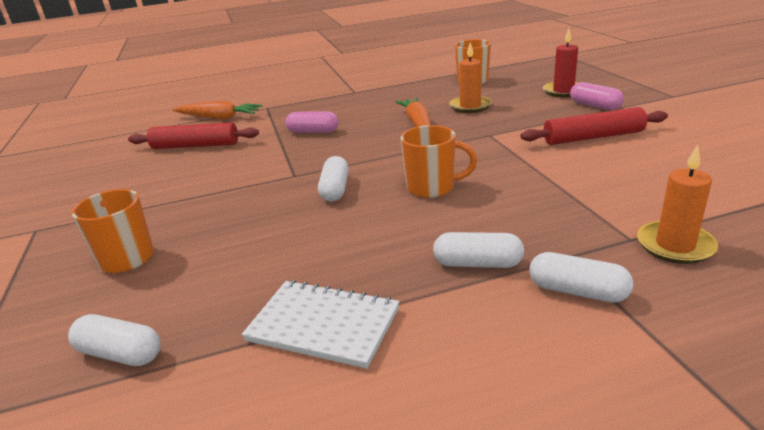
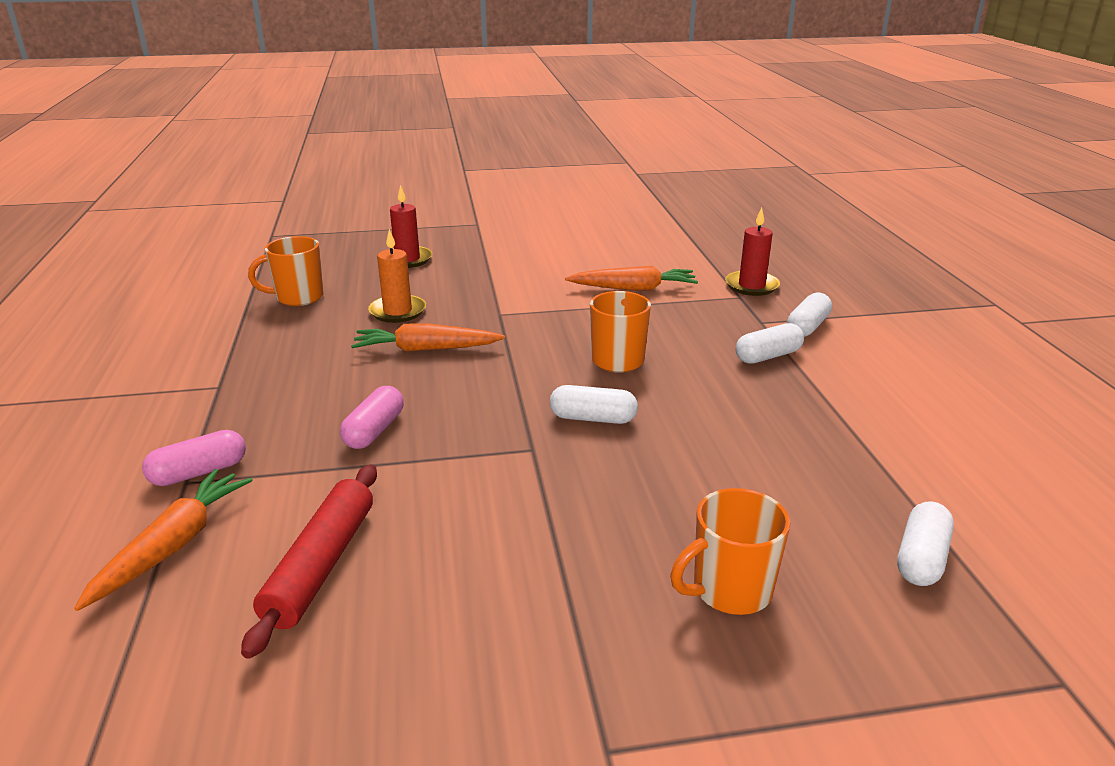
camera: 85 degrees left, 0 degrees up
white notebook [242,280,399,369] -> none
white capsule [433,232,524,268] -> white capsule turned 45 degrees clockwise [736,323,804,364]
red rolling pin [521,107,668,145] -> none
pink capsule [570,82,624,110] -> pink capsule moved to [142,430,246,486]
orange candle [637,145,718,264] -> red candle [725,208,780,296]
none -> orange carrot [565,266,698,291]

